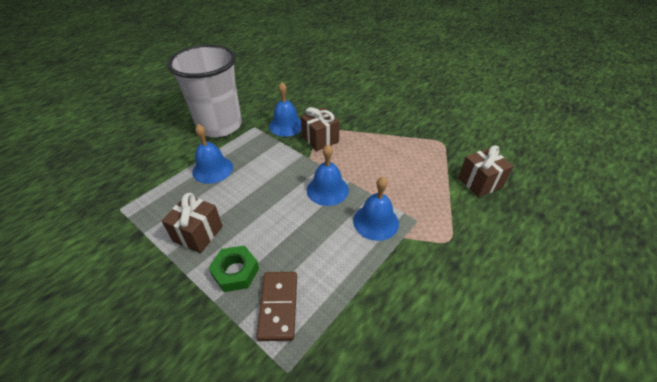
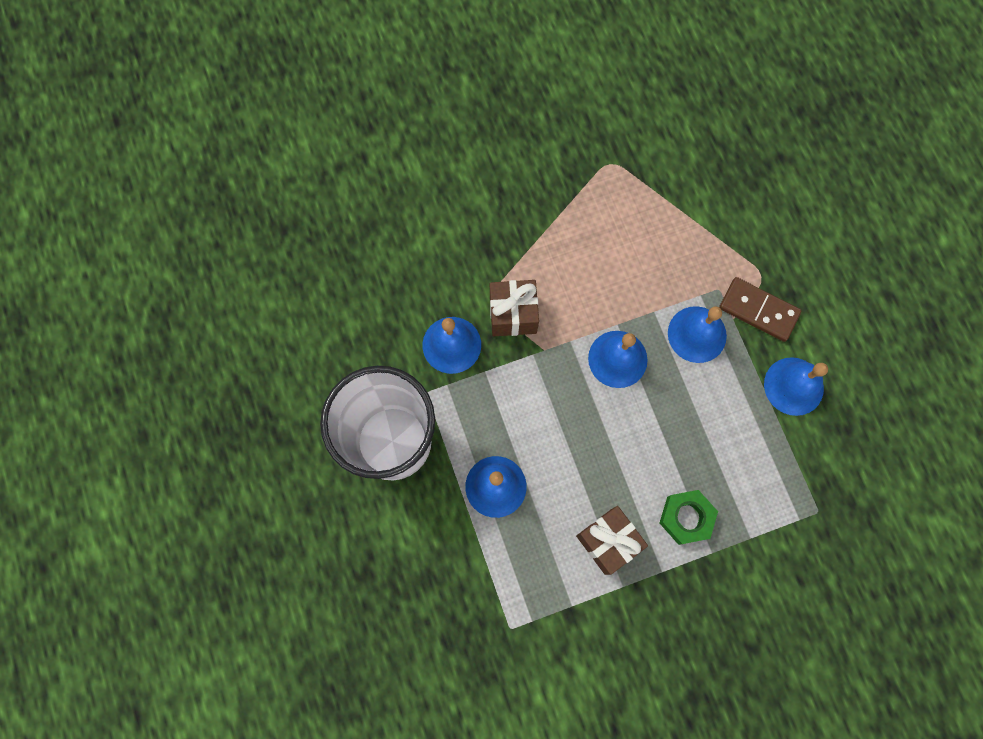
camera: 60 degrees left, 30 degrees up
brown domino [256,272,297,341] -> brown domino moved to [719,277,802,342]
brown gift [458,145,514,197] -> none
none -> blue bell [764,357,828,416]

